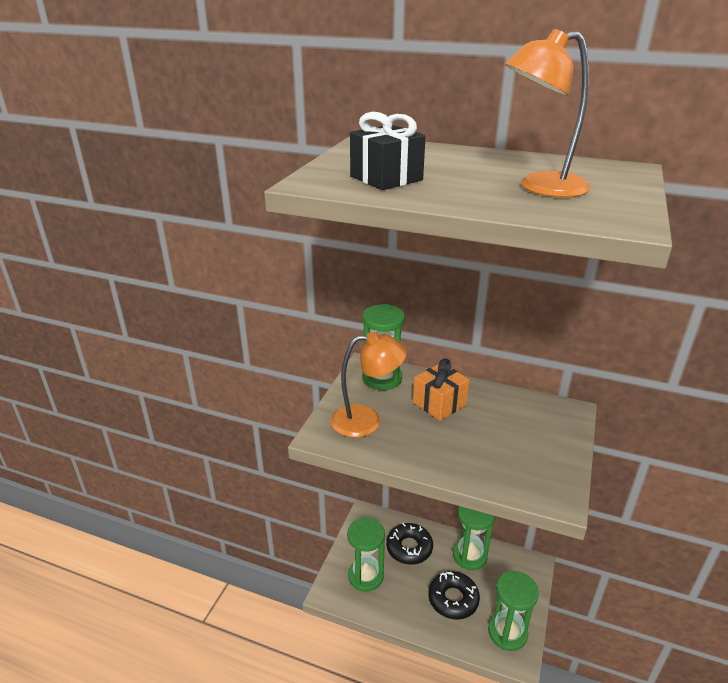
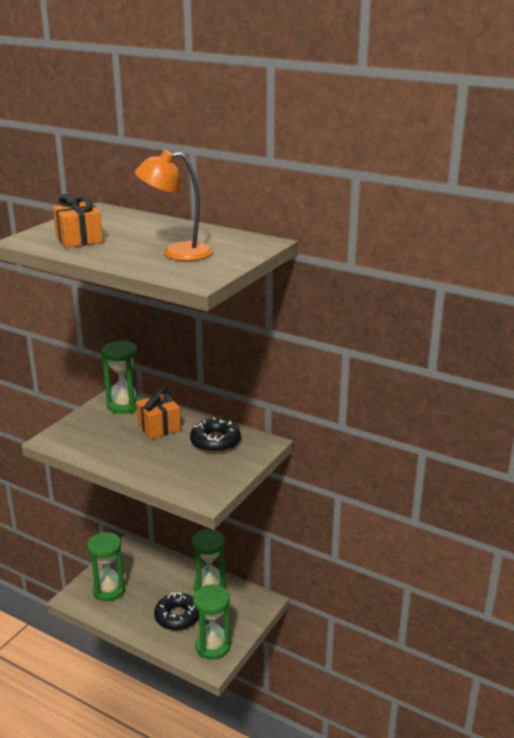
camera: 10 degrees right, 5 degrees down
orange lamp [331,332,407,438] -> none
black gift [350,112,426,190] -> orange gift [53,194,103,248]
black donut [386,523,433,565] -> black donut moved to [190,417,241,453]

